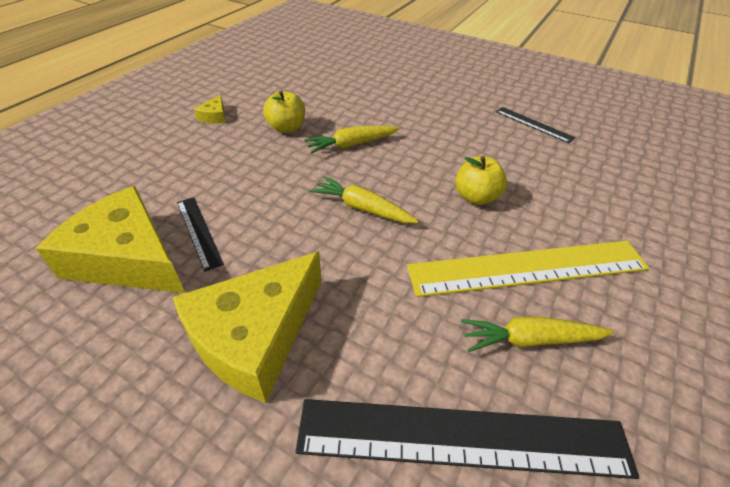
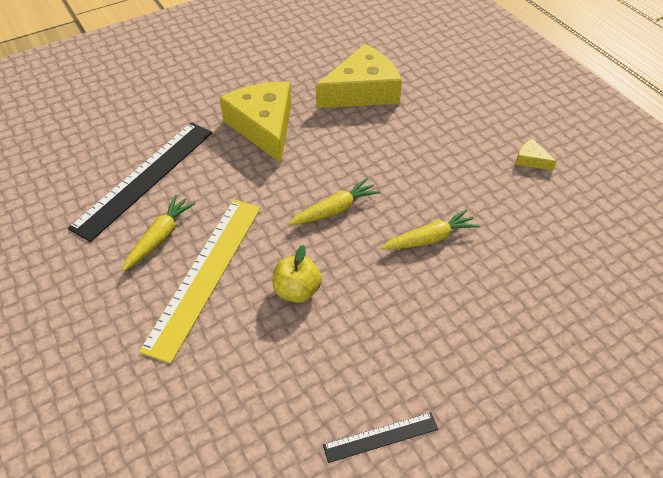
camera: 120 degrees right, 5 degrees up
black ruler [177,197,224,272] -> none
yellow apple [263,91,305,133] -> none
yellow carrot [304,126,400,153] -> yellow carrot turned 60 degrees clockwise [381,209,480,250]

